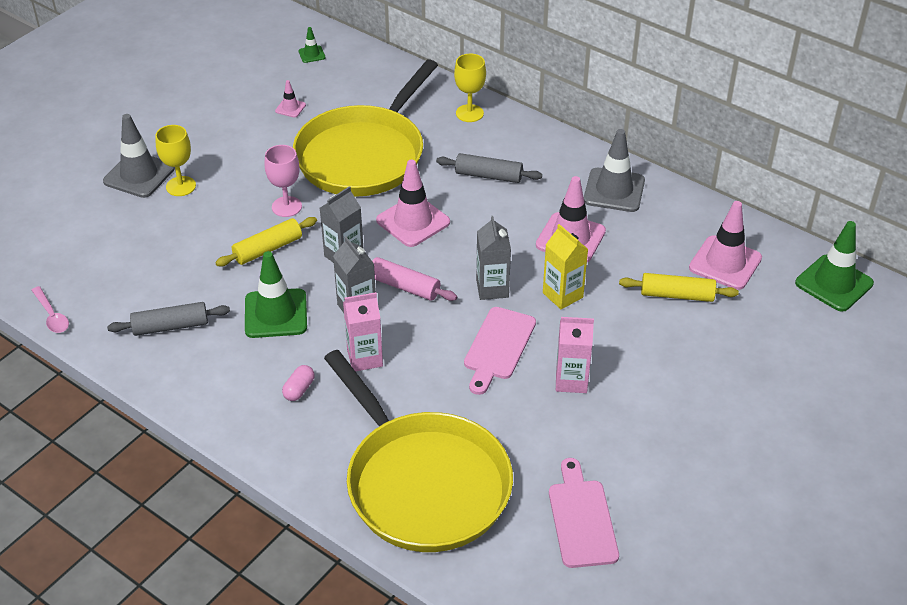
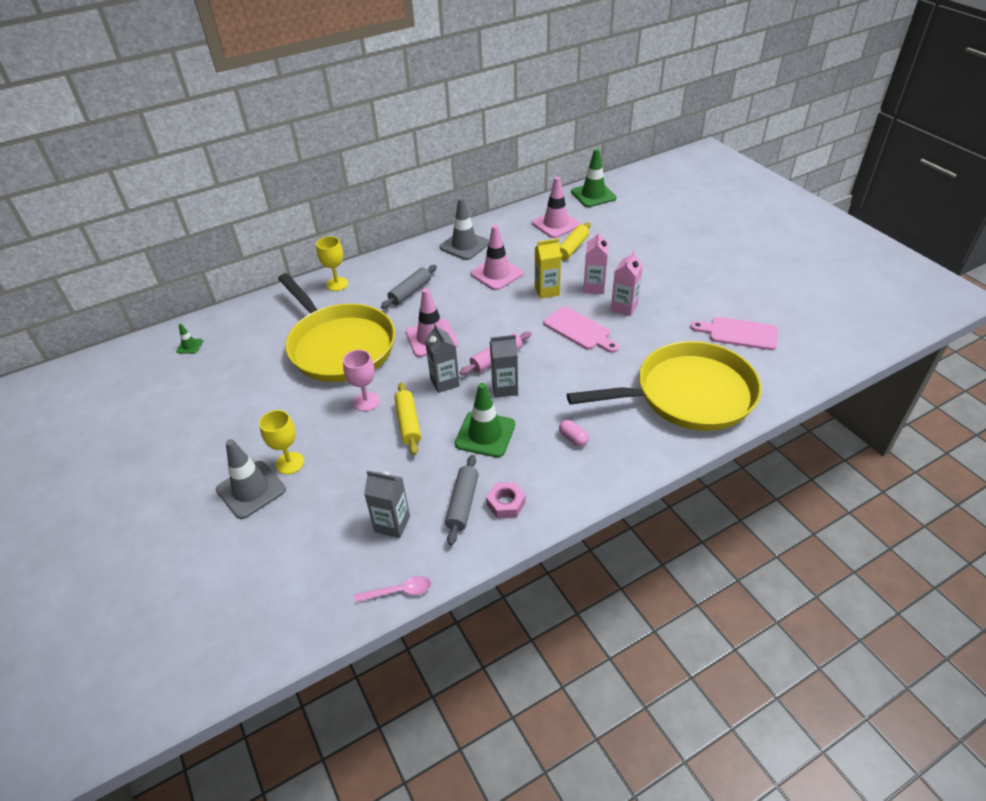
camera: 65 degrees left, 0 degrees up
pink traffic cone [275,80,306,118] -> none
pink carton [343,292,383,371] -> pink carton moved to [583,231,609,294]
grey carton [476,216,511,300] -> grey carton moved to [364,470,410,538]
none -> pink nut [486,482,526,518]

